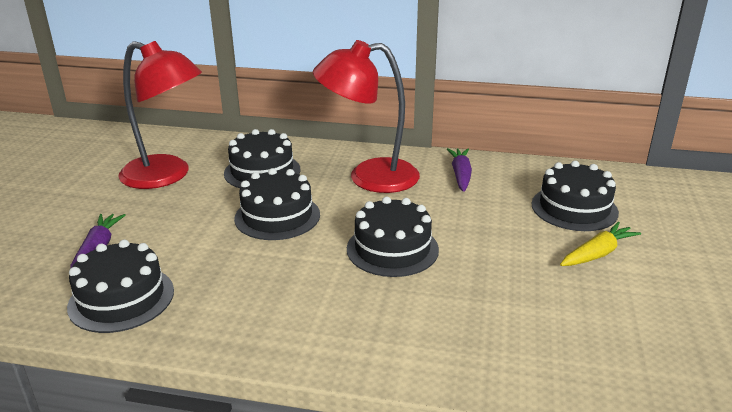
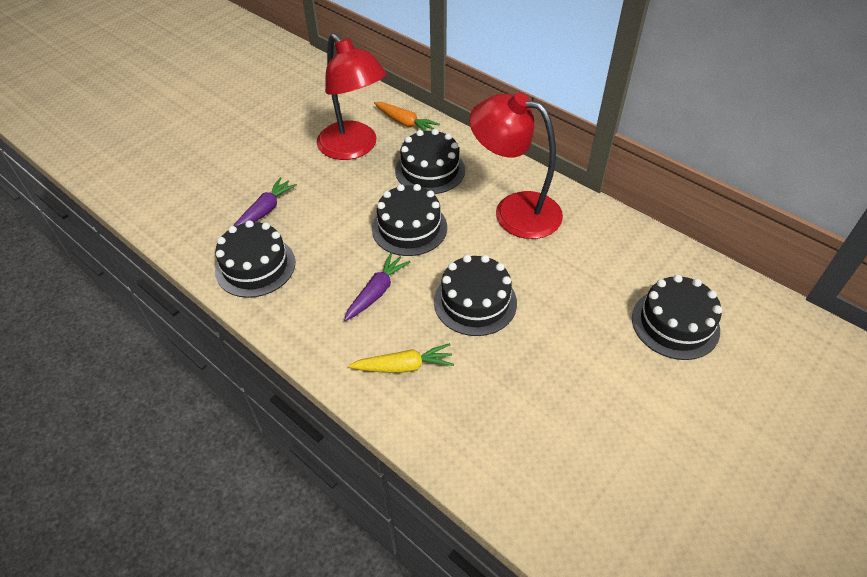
camera: 30 degrees right, 20 degrees up
purple carrot [447,148,472,192] -> purple carrot moved to [344,253,410,321]
yellow carrot [560,222,641,266] -> yellow carrot moved to [348,343,454,373]
none -> orange carrot [374,102,440,131]

